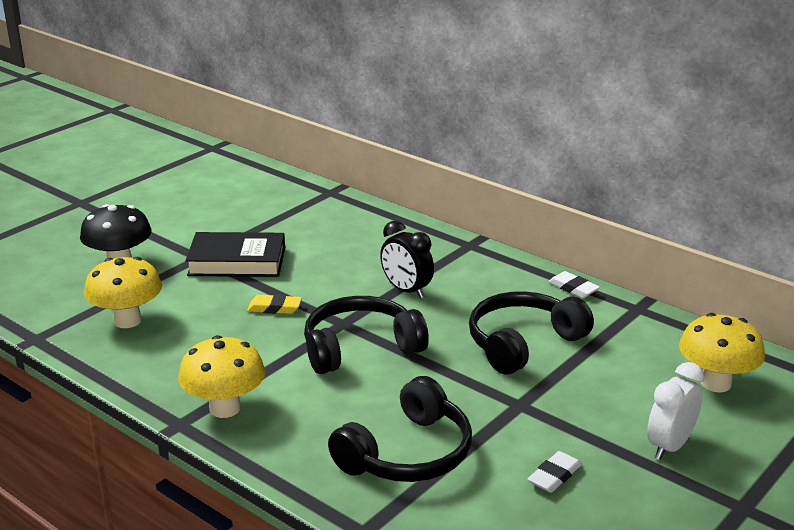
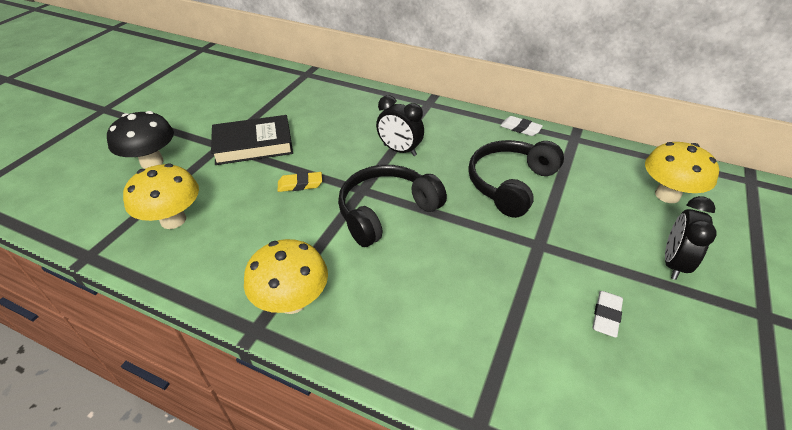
camera: 15 degrees left, 15 degrees up
black headphones [328,376,472,482] -> none
white clock [647,362,704,460] -> black clock [665,196,716,280]

